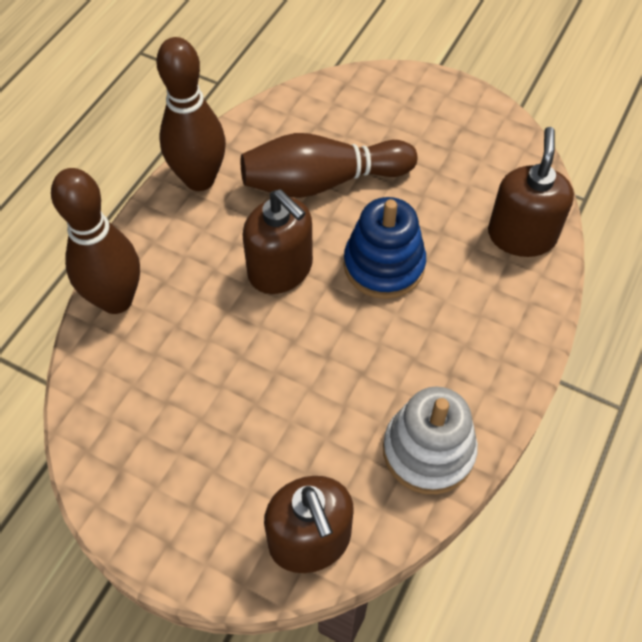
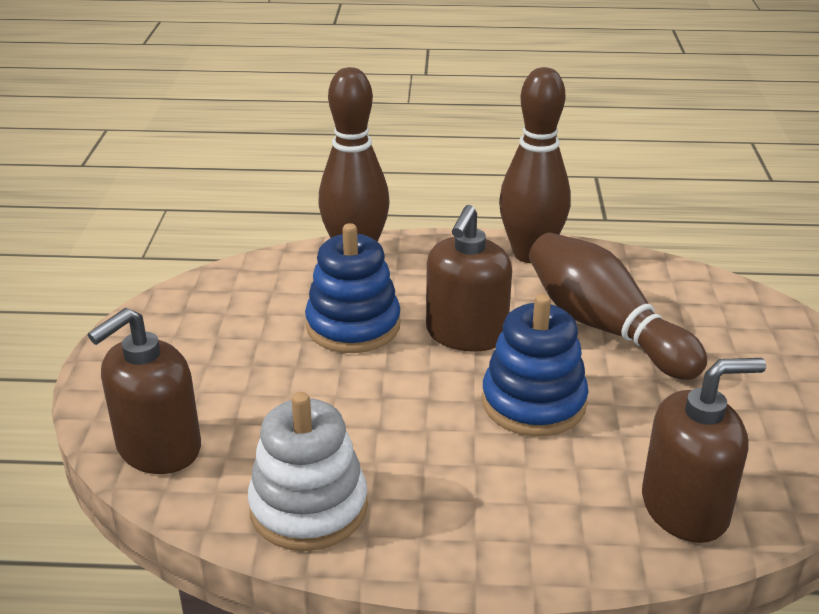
camera: 65 degrees right, 25 degrees down
none -> blue stacking toy [305,223,400,353]

